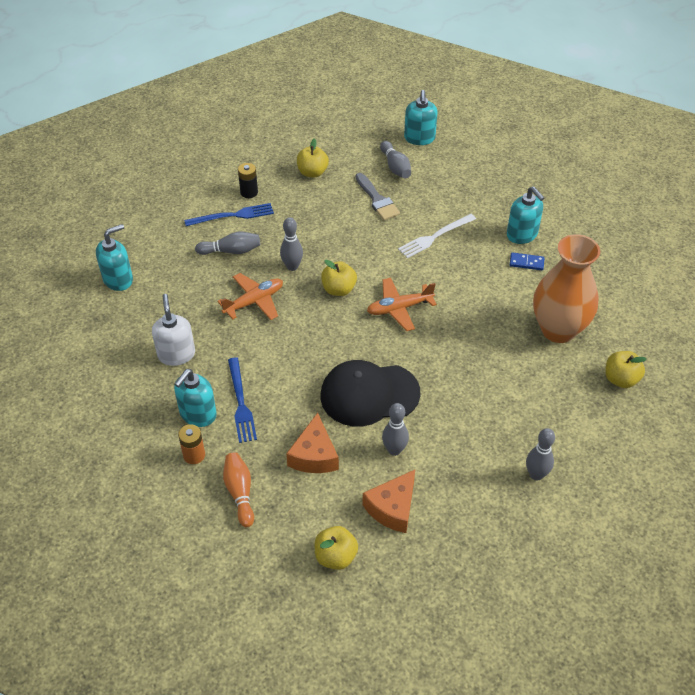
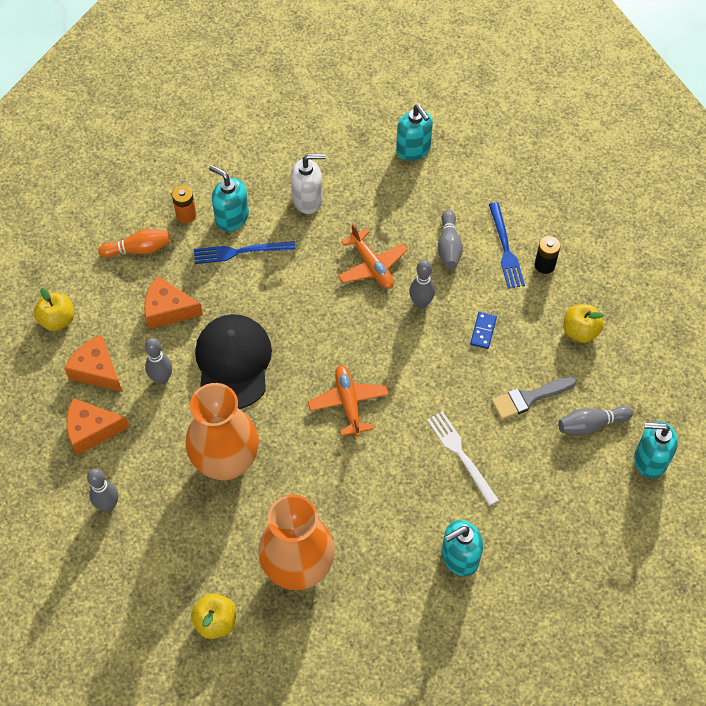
camera: 95 degrees right, 10 degrees up
yellow apple [321,260,357,296] -> none
blue domino [510,252,544,270] -> blue domino moved to [470,312,497,349]
none -> orange cheese [66,398,130,455]
none -> orange vase [186,383,259,481]

